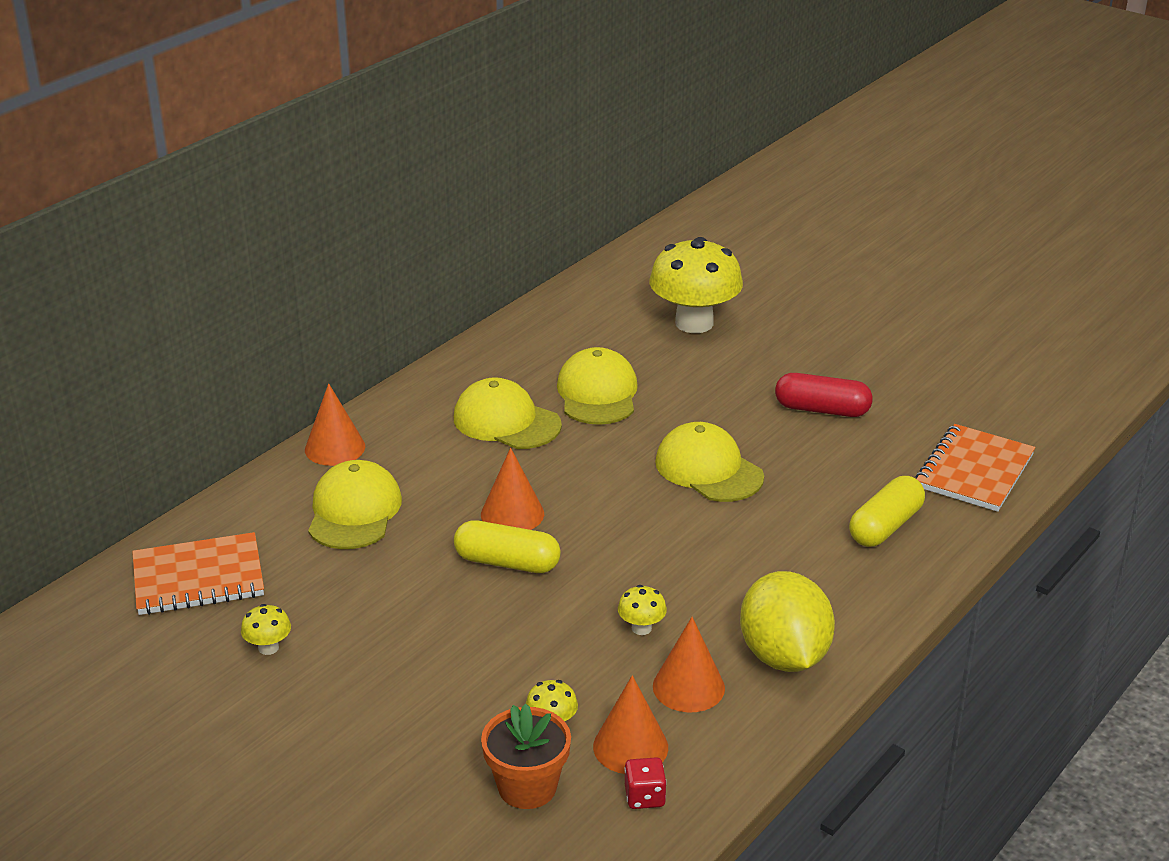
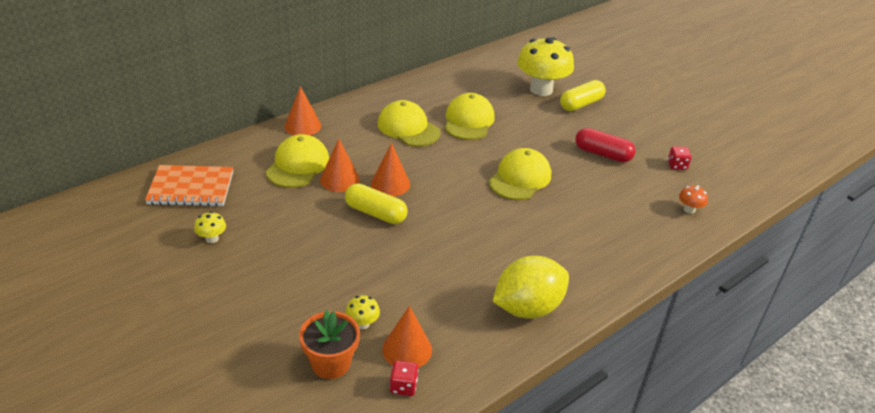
camera: 10 degrees right, 5 degrees up
yellow mushroom [618,585,667,635] -> none
orange cone [653,617,725,712] -> orange cone moved to [320,139,360,192]
yellow cap [655,422,764,502] -> yellow cap turned 60 degrees clockwise [489,148,551,200]
yellow lemon [740,571,835,672] -> yellow lemon turned 60 degrees clockwise [492,256,569,319]
yellow capsule [849,476,925,547] -> yellow capsule moved to [560,80,606,111]
orange notebook [915,424,1035,512] -> orange mushroom [679,186,708,214]
none -> red dice [668,146,691,170]

